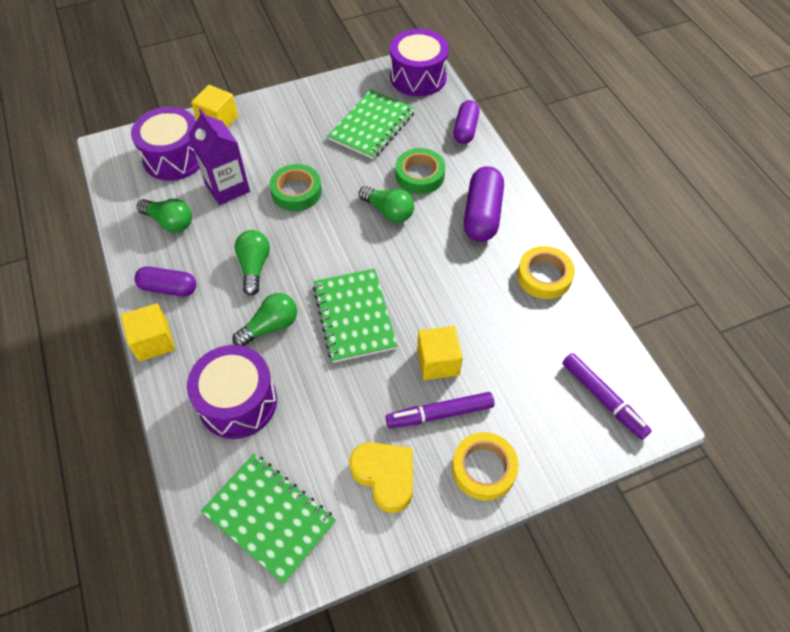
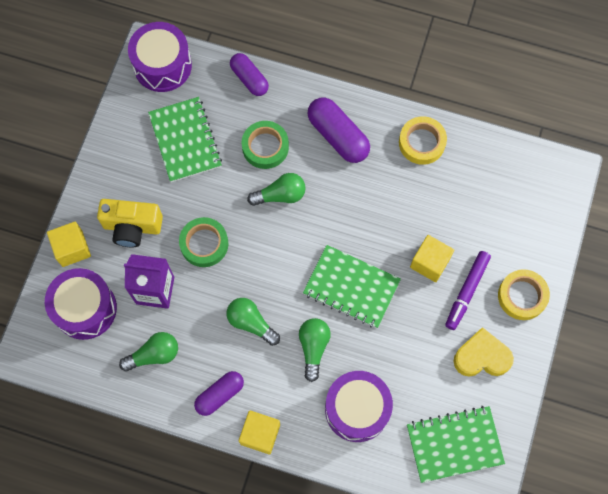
camera: 50 degrees left, 15 degrees up
purple marker [562,353,651,439] -> none
none -> yellow camera [97,199,163,248]

